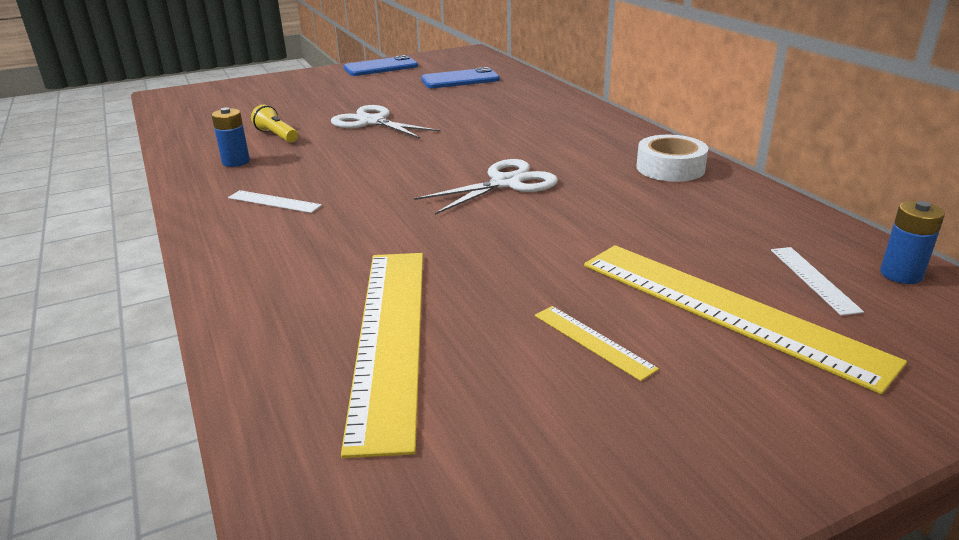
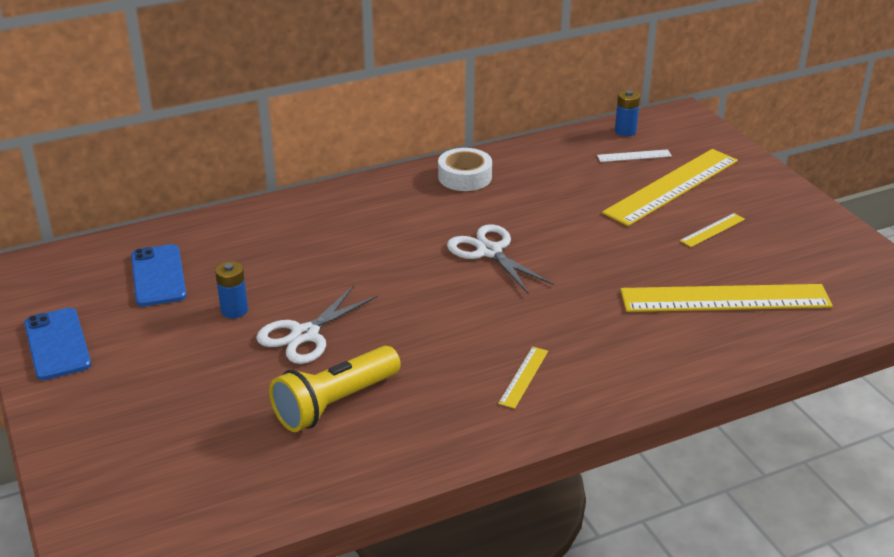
camera: 90 degrees left, 5 degrees up
blue battery [211,107,250,167] -> blue battery moved to [215,261,248,318]
white ruler [228,190,322,213] -> yellow ruler [498,347,548,409]
yellow flashlight [251,105,298,143] -> yellow flashlight [269,346,401,432], size x1.85

